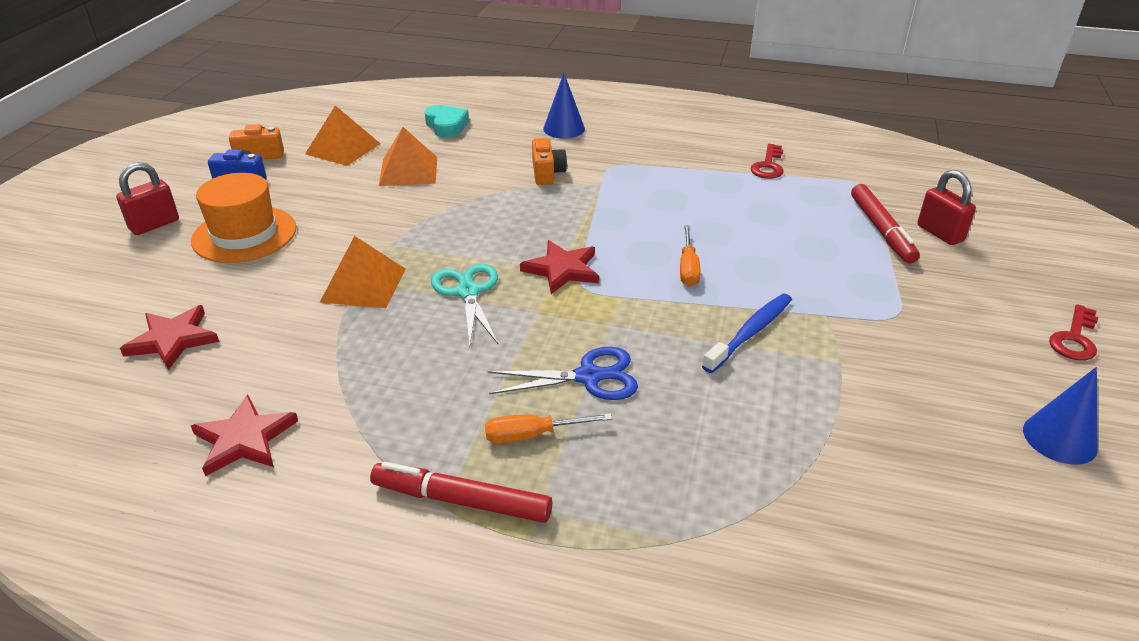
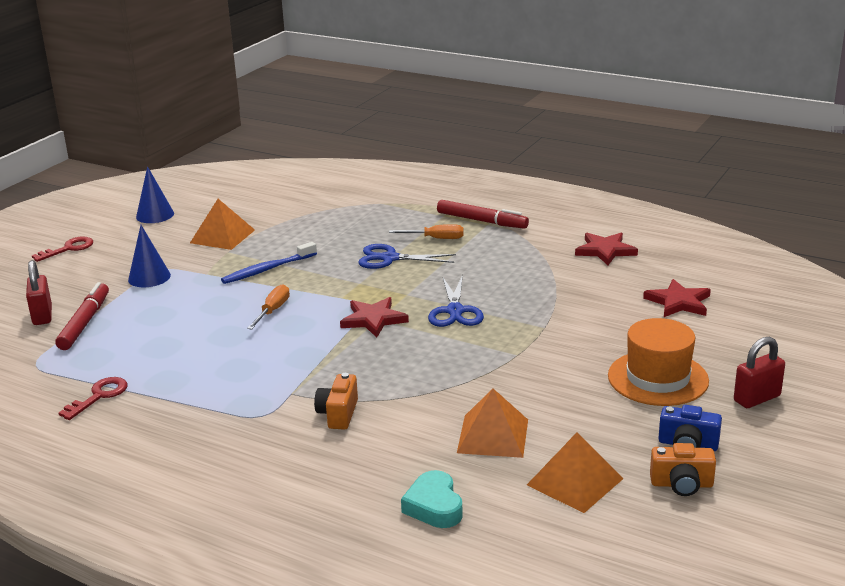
camera: 165 degrees left, 10 degrees down
orange pyramid [319,236,405,308] -> orange pyramid moved to [190,199,255,250]
turquoise scissors [431,264,498,345] -> blue scissors [428,275,484,327]
blue cone [543,73,585,138] -> blue cone moved to [128,225,171,287]

